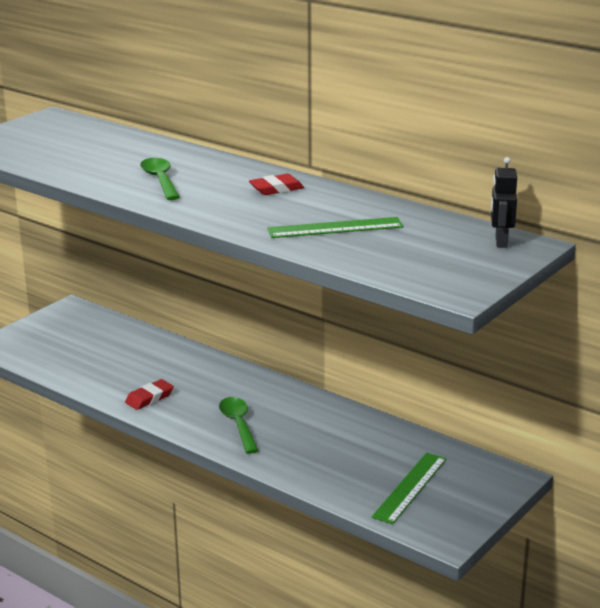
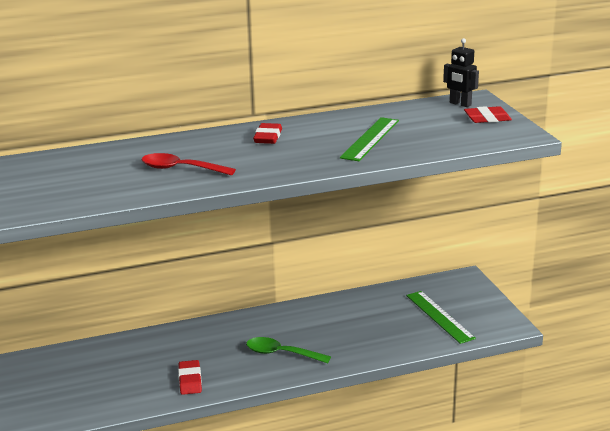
camera: 55 degrees left, 0 degrees up
green spoon [140,158,180,200] -> red spoon [141,153,236,176]
none -> red eraser [464,106,512,123]

